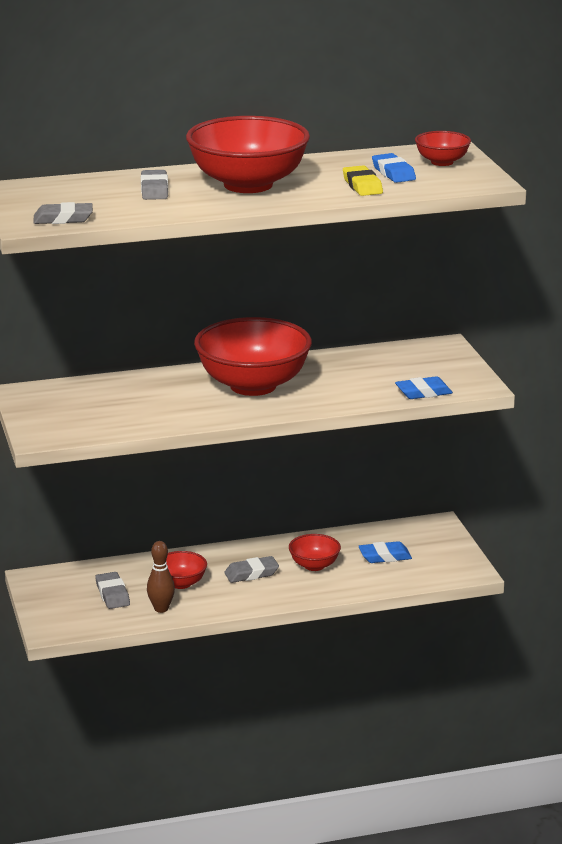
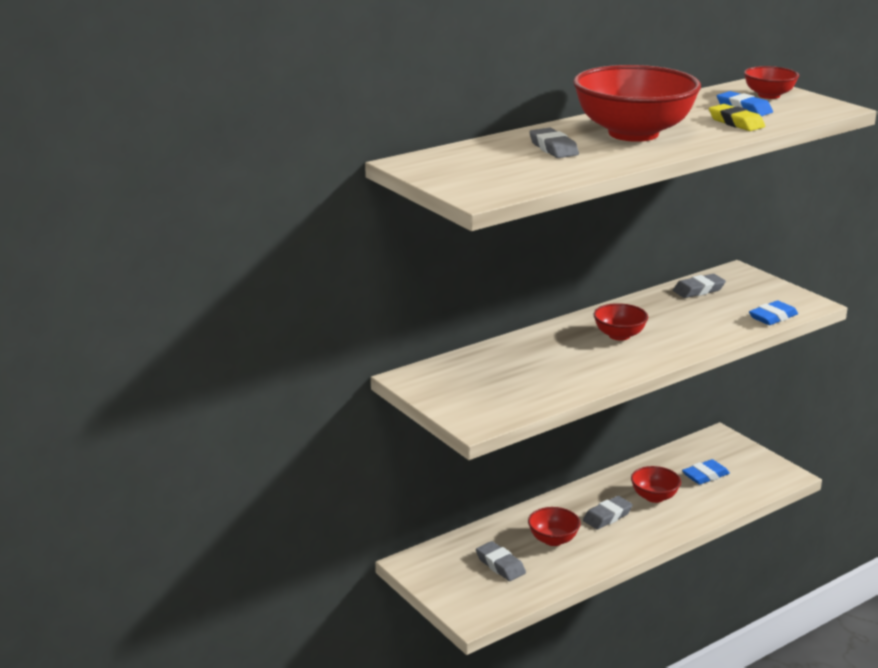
camera: 20 degrees left, 0 degrees up
grey eraser [33,202,93,224] -> grey eraser moved to [673,274,726,298]
brown bowling pin [147,541,175,613] -> none
red bowl [194,317,312,396] -> red bowl [594,303,648,341], size x0.47

